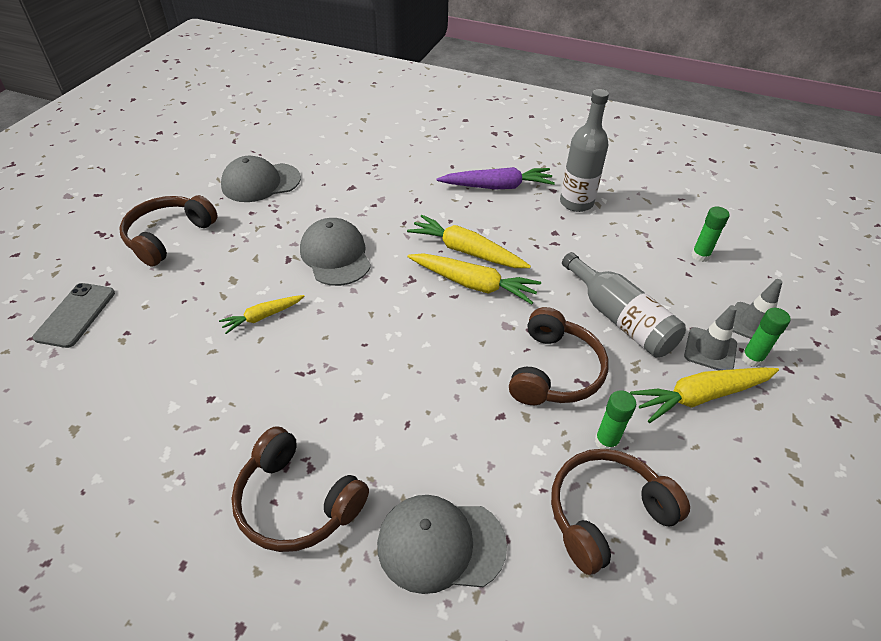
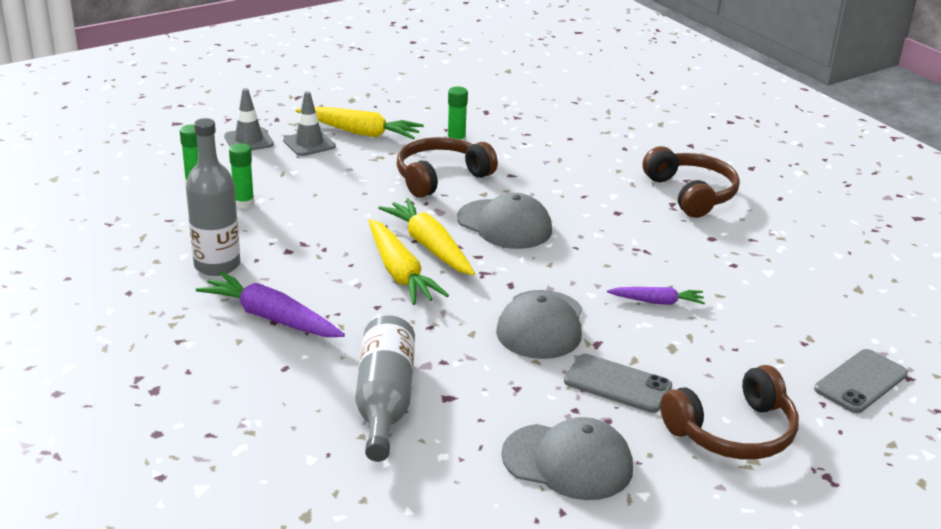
camera: 145 degrees left, 15 degrees down
yellow carrot [219,295,305,334] -> purple carrot [607,287,705,305]
grey cap [377,495,507,594] -> grey cap moved to [457,193,552,249]
brown headphones [551,449,690,575] -> none
grey bottle [562,252,686,358] -> grey bottle moved to [355,315,415,462]
green glue stick [741,308,791,367] -> green glue stick moved to [229,143,254,209]
none -> grey phone [564,354,672,413]

